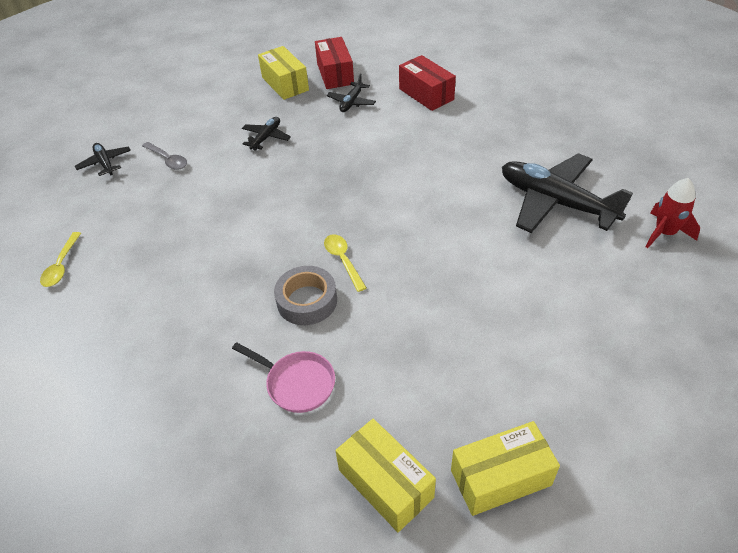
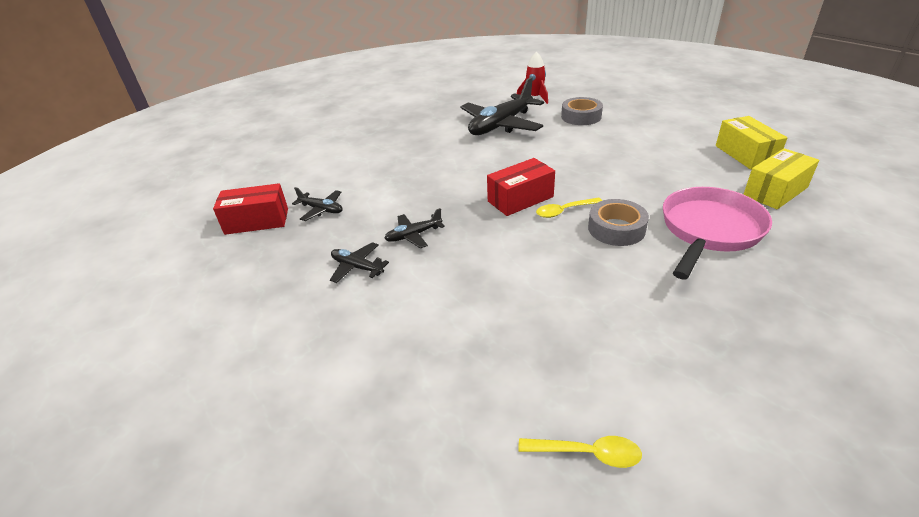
camera: 85 degrees left, 10 degrees down
black plane [75,143,131,176] -> black plane moved to [384,208,445,248]
grey spoon [142,142,187,170] -> none
pink pan [232,342,335,413] -> pink pan [663,187,772,279], size x1.73
yellow box [258,46,309,100] -> none
red box [399,55,456,111] -> red box moved to [487,158,555,216]
none -> grey tape [561,97,603,125]

